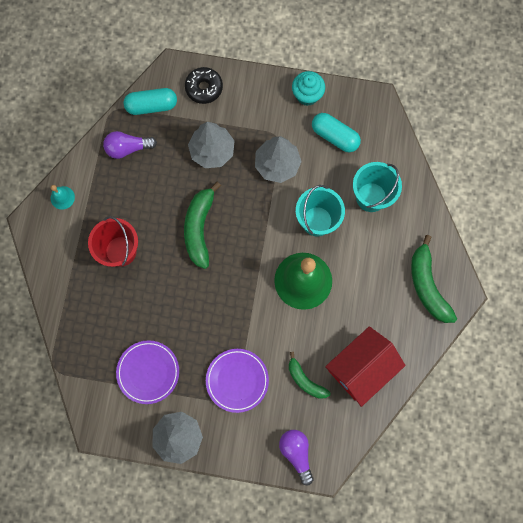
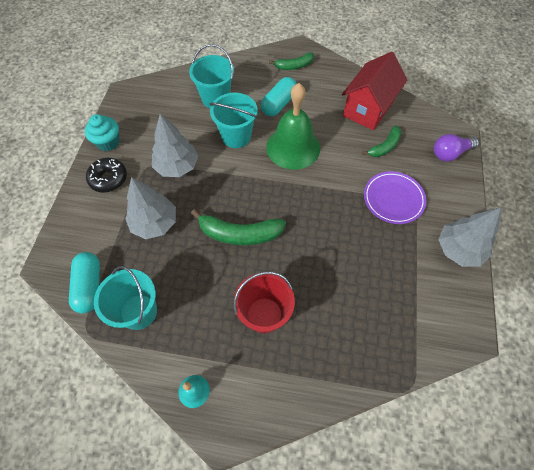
camera: 90 degrees left, 15 degrees down
purple light bulb [103,131,157,159] -> turquoise bucket [94,266,157,330]
purple plate [116,340,179,404] -> none
black donut [185,67,223,104] -> black donut moved to [86,158,127,193]
turquoise capsule [312,113,361,152] -> turquoise capsule moved to [261,77,297,116]
red house [325,326,406,407] -> red house turned 75 degrees clockwise [342,52,407,130]
green banana [411,235,457,323] -> green banana [269,52,314,70], size x0.62

